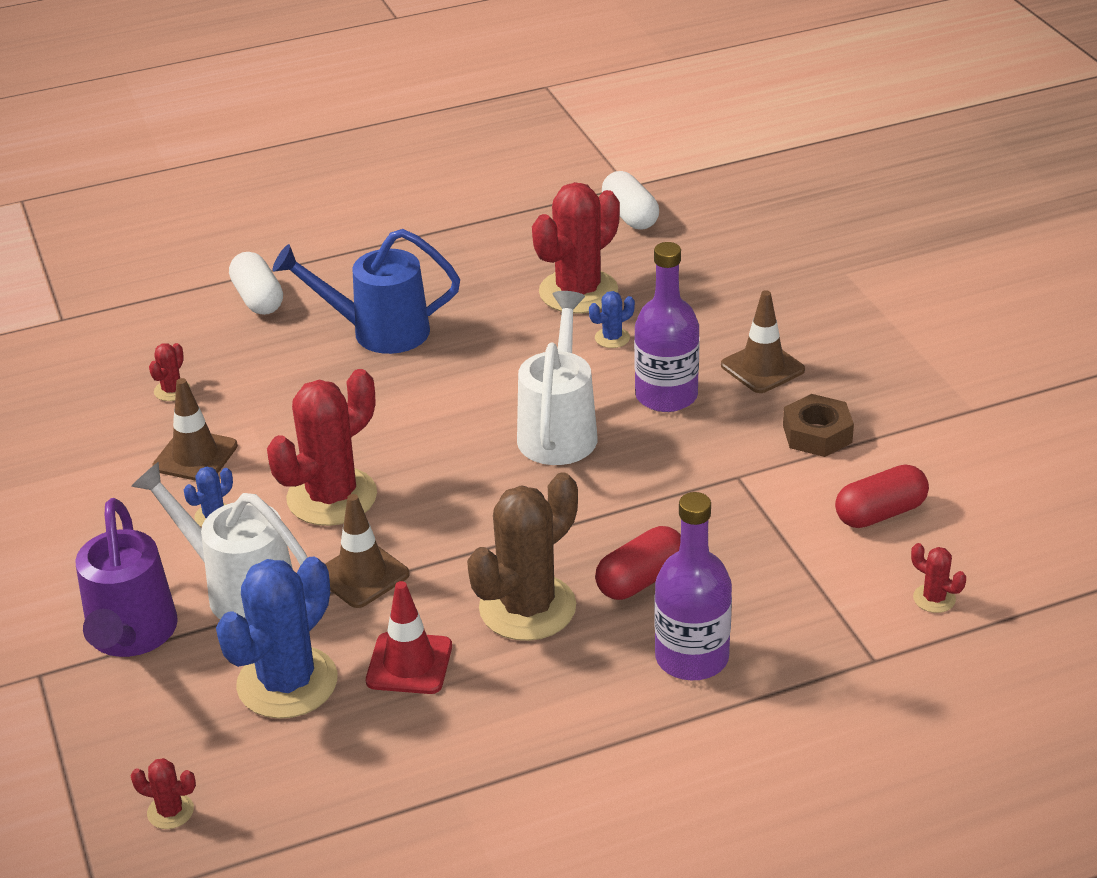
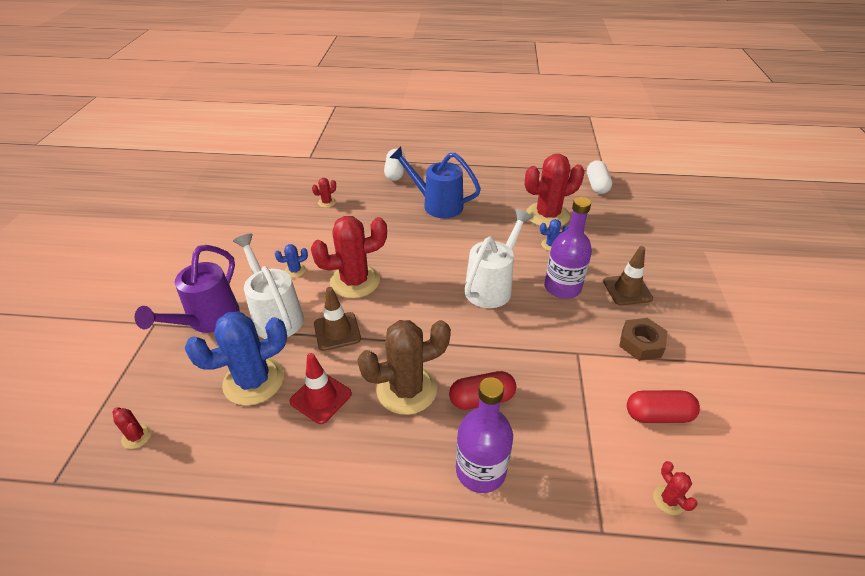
camera: 25 degrees right, 5 degrees up
brown traffic cone [152,378,238,481] -> none

